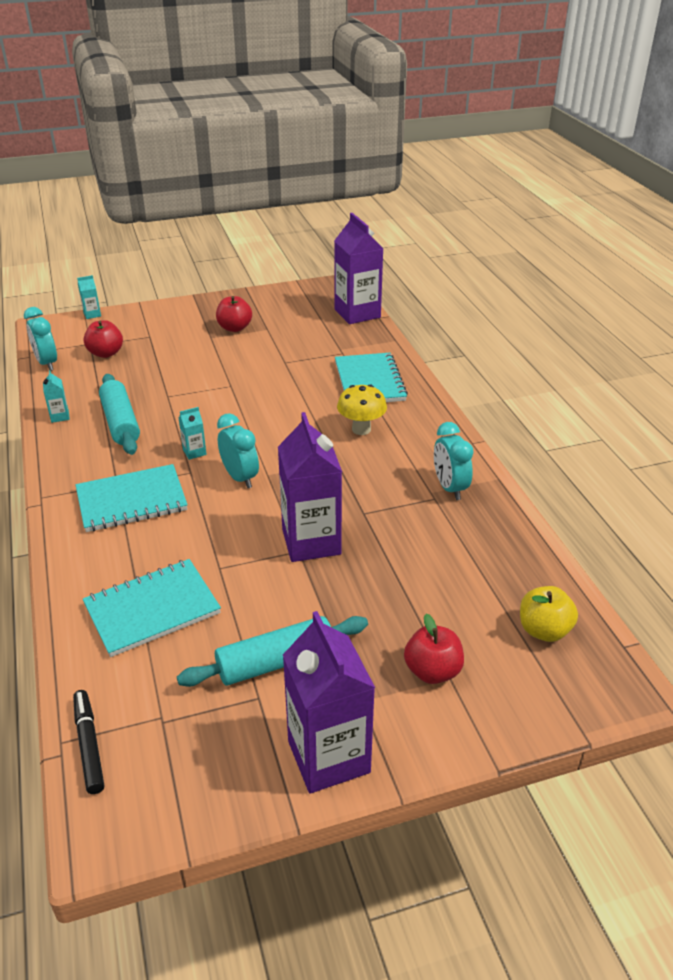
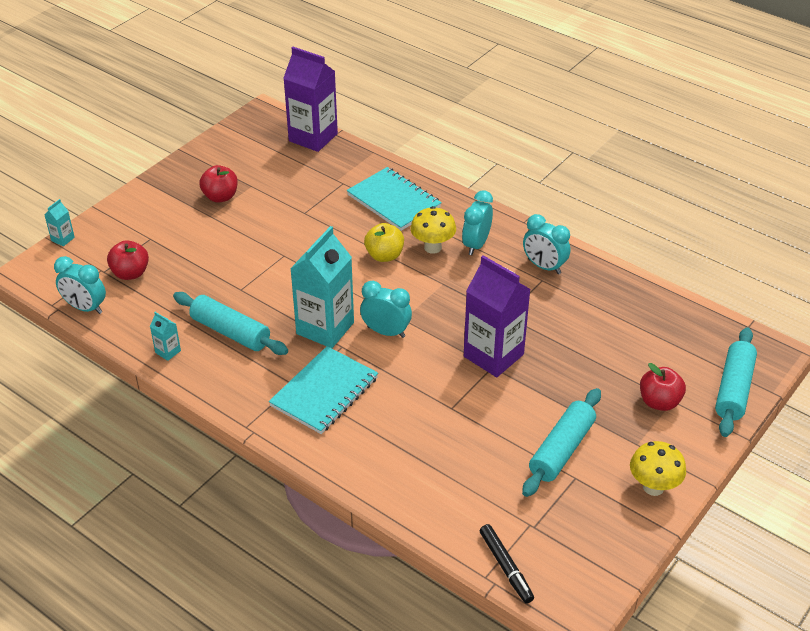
camera: 35 degrees left, 5 degrees up
black marker [73,690,104,794] -> black marker turned 150 degrees counterclockwise [480,524,534,604]
turquoise notebook [83,559,221,657] -> none
turquoise carton [179,407,207,460] -> turquoise carton [290,226,354,348], size x2.38
purple carton [283,611,375,793] -> yellow mushroom [630,441,686,496]
yellow apple [520,586,578,642] -> yellow apple moved to [364,223,404,262]
none -> turquoise clock [462,190,493,255]
none -> turquoise rolling pin [715,327,757,437]

